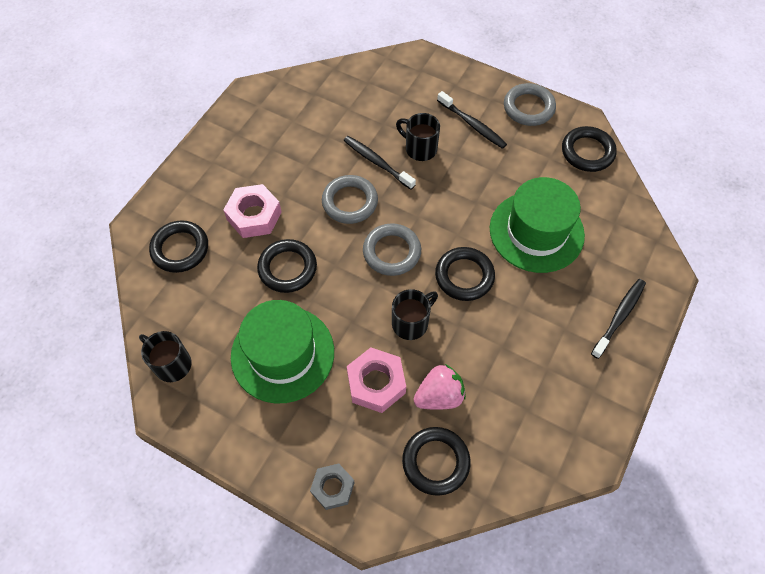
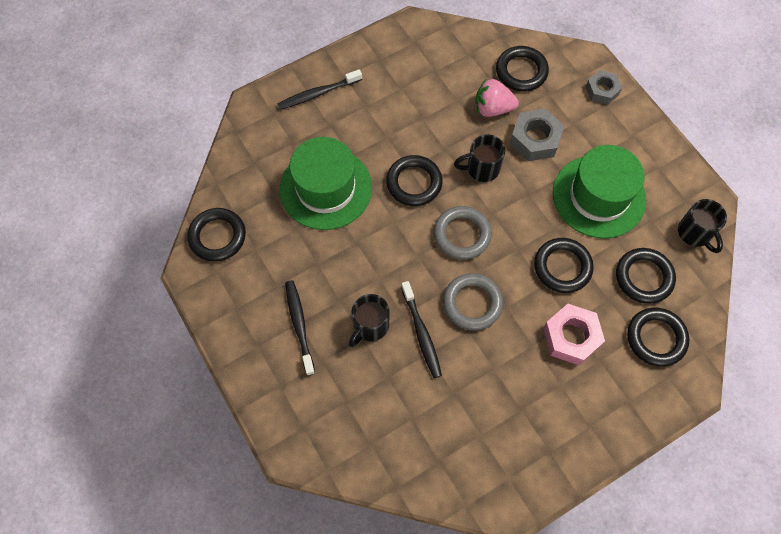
camera: 150 degrees left, 5 degrees up
pink nut [347,348,406,413] -> grey nut [510,109,564,161]
black mug [396,113,440,161] -> black mug turned 60 degrees clockwise [349,294,390,347]
grey ring [504,83,556,126] -> none
none -> black ring [616,248,676,304]

